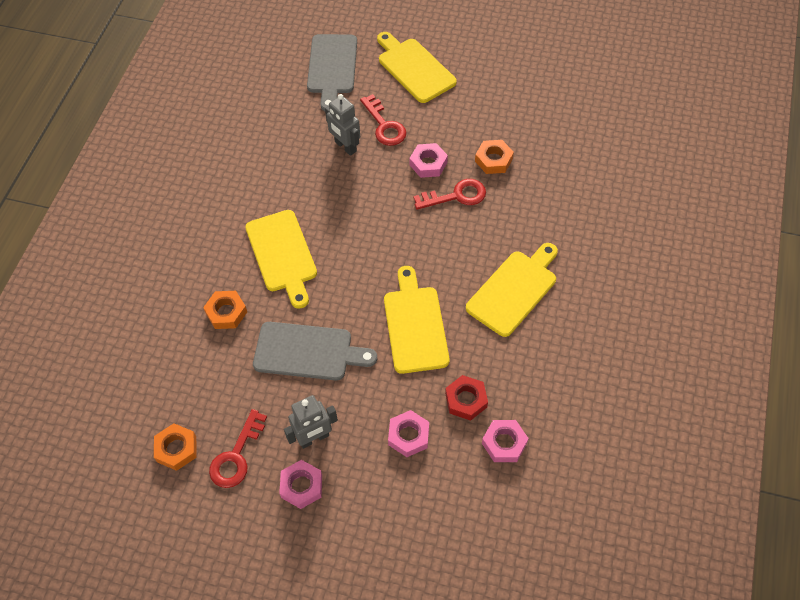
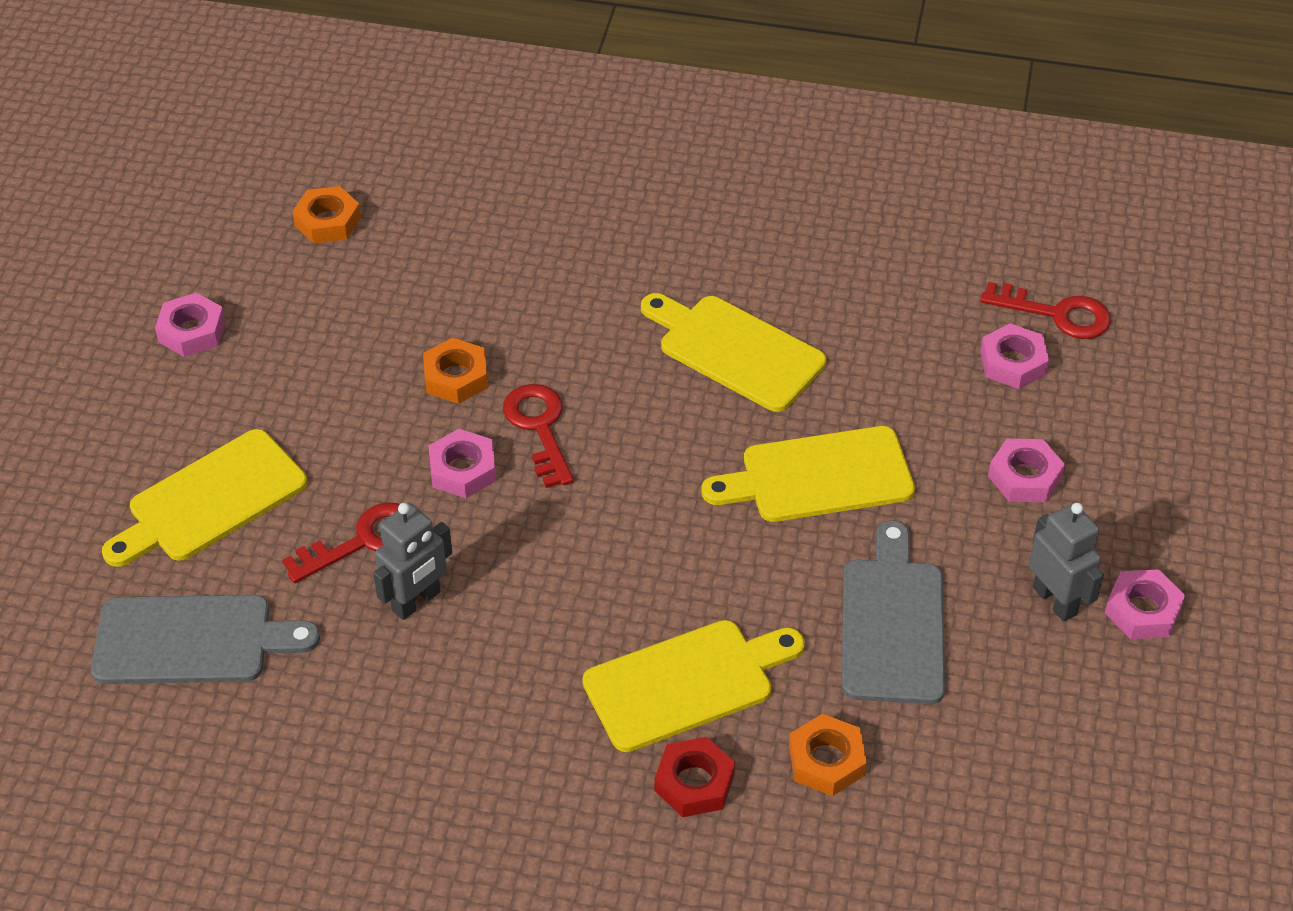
camera: 95 degrees left, 10 degrees down
orange nut [154,423,197,471] -> orange nut moved to [292,186,361,244]
red key [209,409,267,488] -> red key moved to [980,282,1111,339]
red nut [445,375,488,421] -> red nut moved to [654,737,735,817]
none -> pink nut [155,292,225,357]

